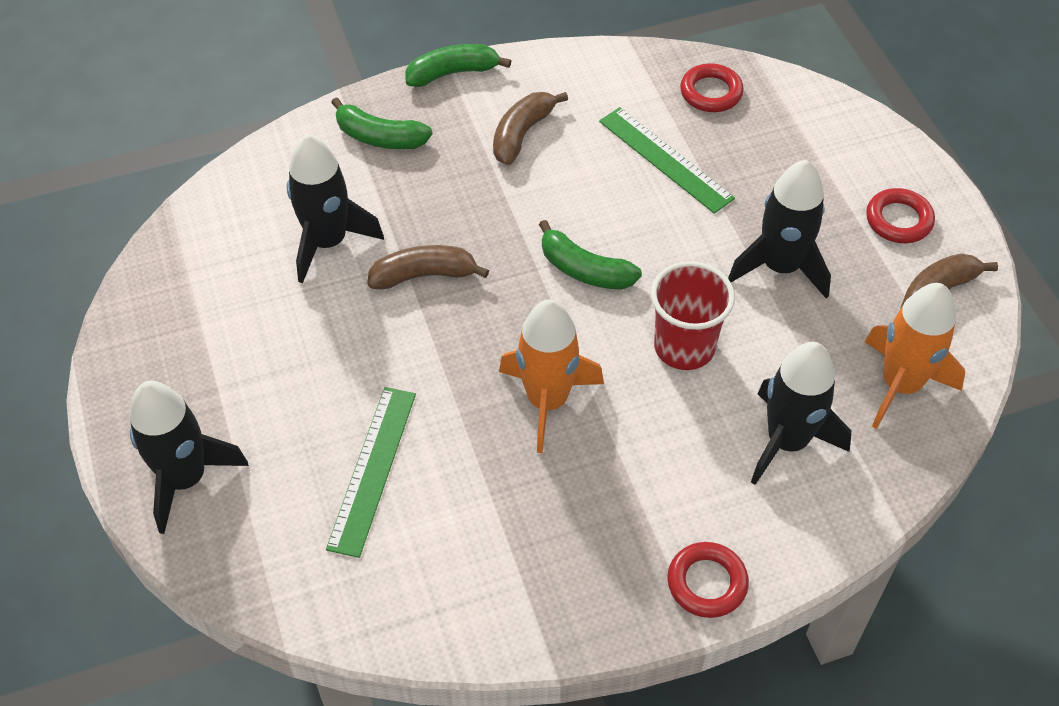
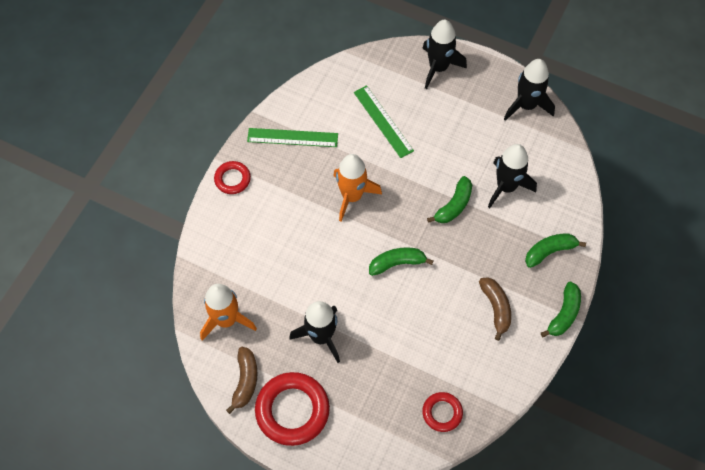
camera: 135 degrees right, 10 degrees up
brown banana [367,245,489,290] -> green banana [427,176,472,223]
green ruler [599,107,735,214] -> green ruler moved to [247,128,338,147]
red cup [651,261,735,370] -> none
black rocket [751,342,851,485] -> black rocket moved to [504,59,555,121]
red ring [866,188,935,243] -> red ring [255,372,330,446], size x1.84

